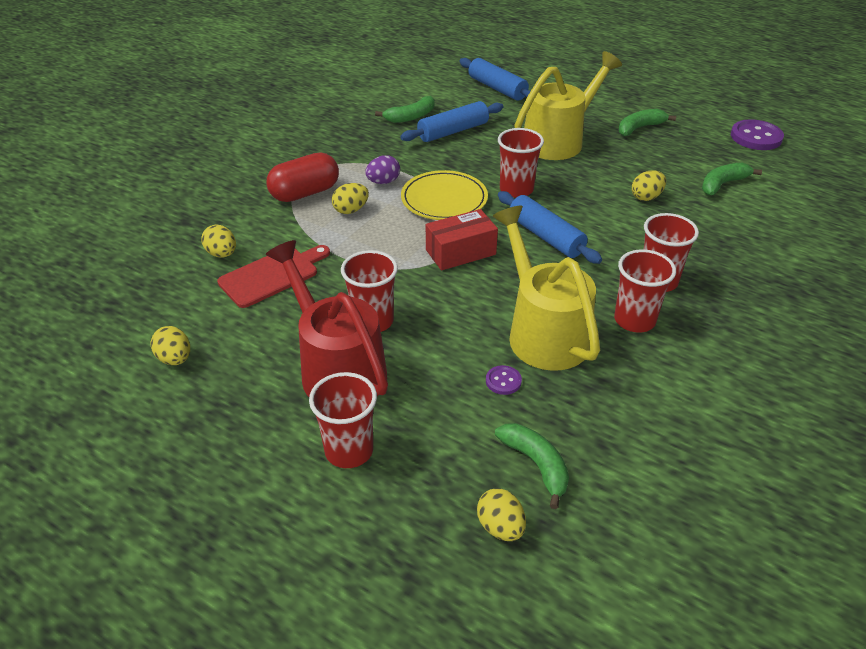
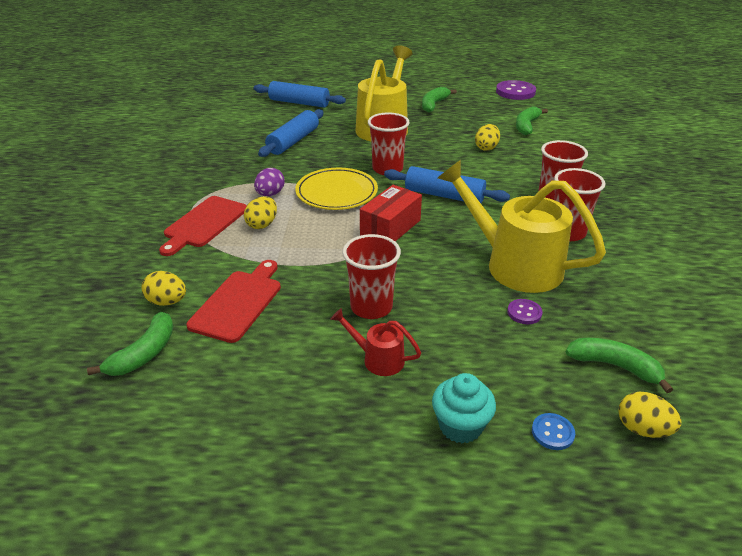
camera: 30 degrees left, 5 degrees down
yellow egg [151,326,190,365] -> none
red capsule [266,153,339,202] -> red cutting board [159,196,247,256]
red watering can [266,240,388,397] -> red watering can [330,308,421,376], size x0.45
red cup [309,372,377,468] -> turquoise cupcake [432,373,496,444]
green banana [375,96,435,123] -> green banana moved to [87,312,174,376]
none -> blue button [532,413,575,450]

